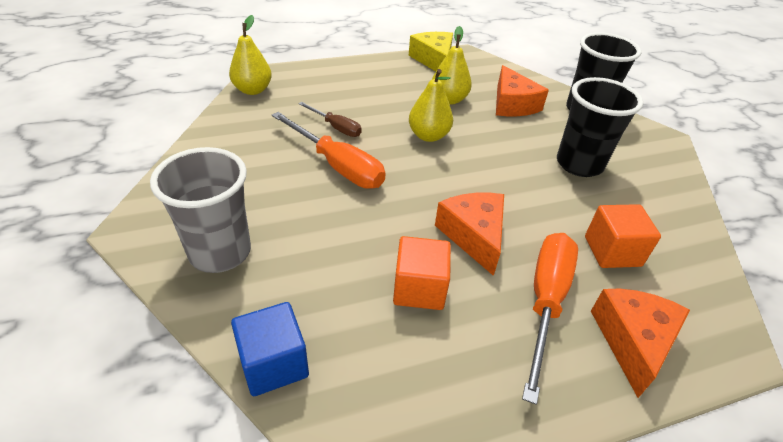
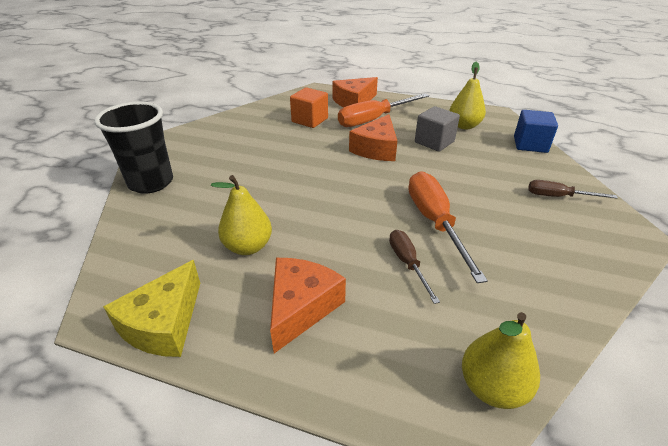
camera: 140 degrees left, 5 degrees down
grey cup [150,147,251,273] -> brown screwdriver [528,180,618,199]
orange cube [393,236,451,310] -> grey cube [415,106,460,152]
yellow pear [409,69,453,142] -> yellow pear moved to [449,62,486,130]
orange cheese [496,65,549,116] -> orange cheese moved to [270,258,346,353]
black cup [557,77,643,177] -> none

